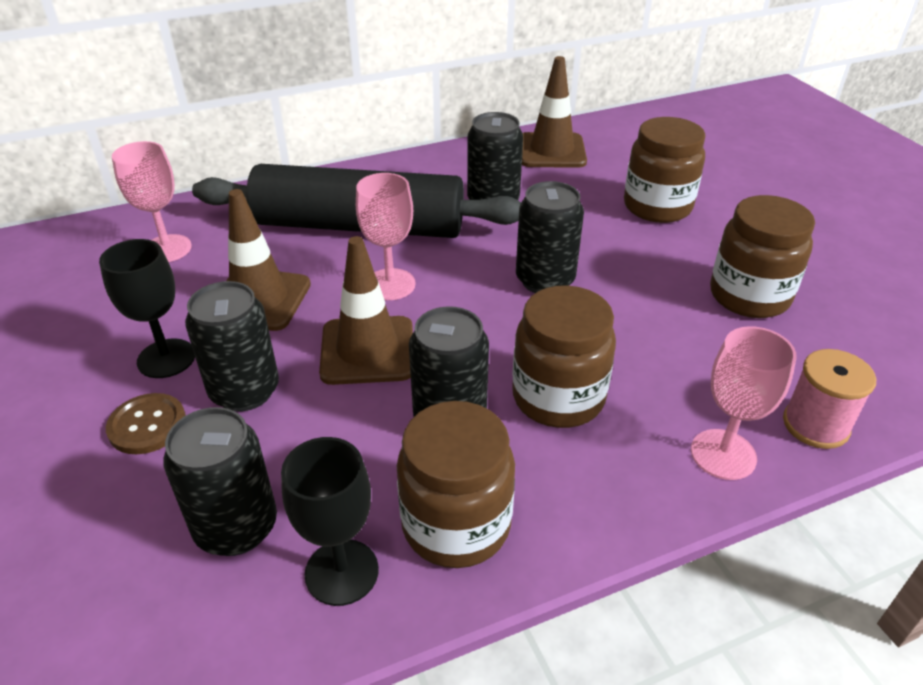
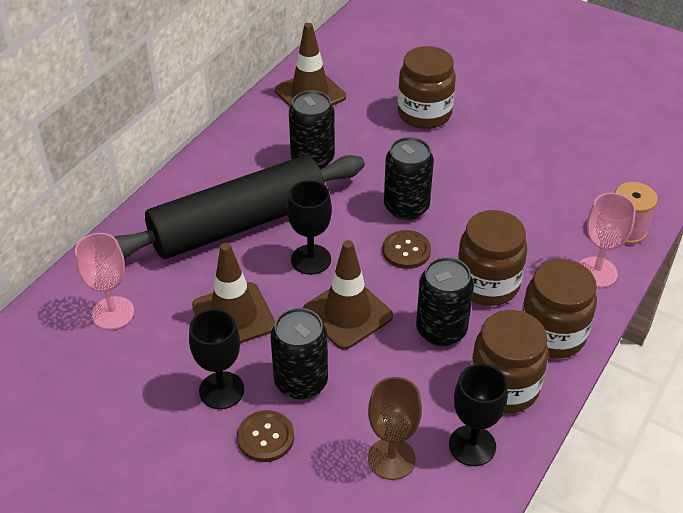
camera: 35 degrees left, 5 degrees up
black can [163,407,277,556] -> brown goblet [368,377,422,480]
pink goblet [356,173,416,300] -> black goblet [287,180,332,275]
brown jar [710,195,815,318] -> brown jar moved to [522,259,597,359]
none -> brown button [382,230,431,269]

